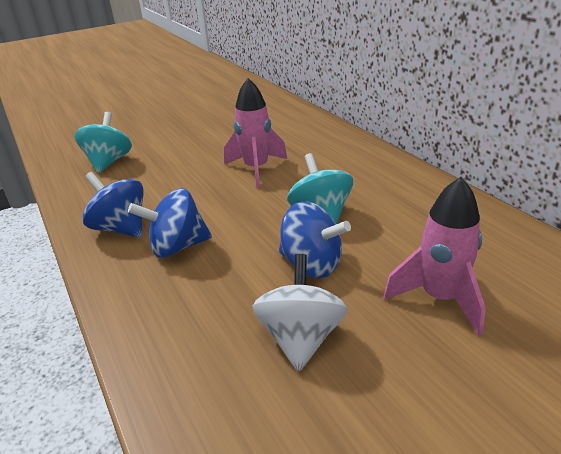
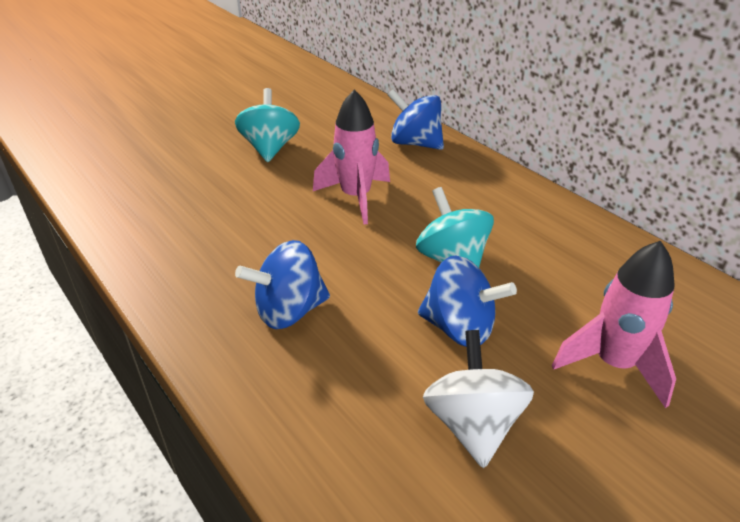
camera: 10 degrees left, 5 degrees up
turquoise spinning top [74,112,132,173] -> turquoise spinning top moved to [235,88,300,162]
blue spinning top [83,172,144,238] -> blue spinning top moved to [388,89,444,150]

